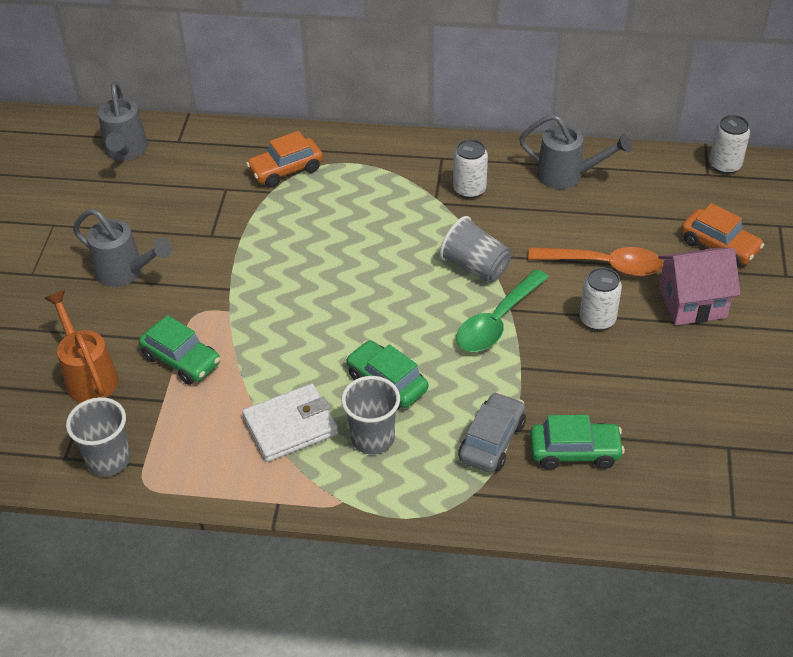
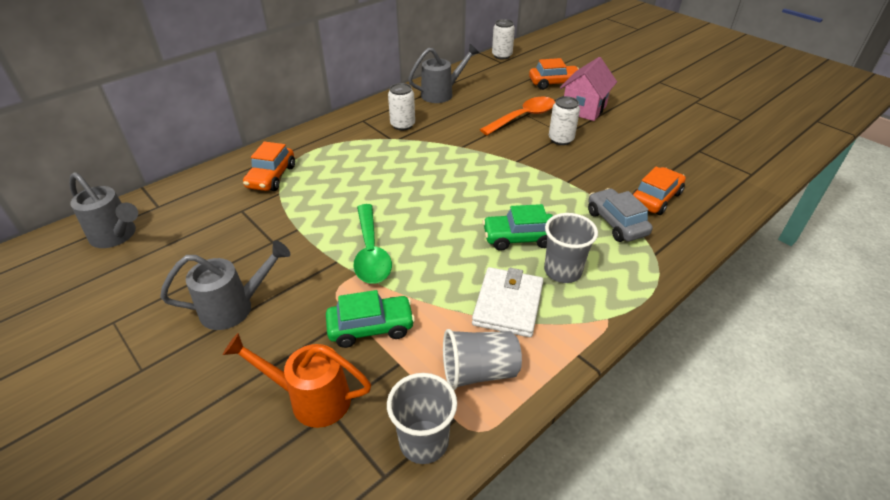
camera: 50 degrees left, 5 degrees down
grey cup [439,216,511,283] -> grey cup moved to [443,329,522,390]
green spoon [457,269,549,352] -> green spoon moved to [353,204,392,284]
green car [530,415,625,469] -> orange car [632,167,686,215]

